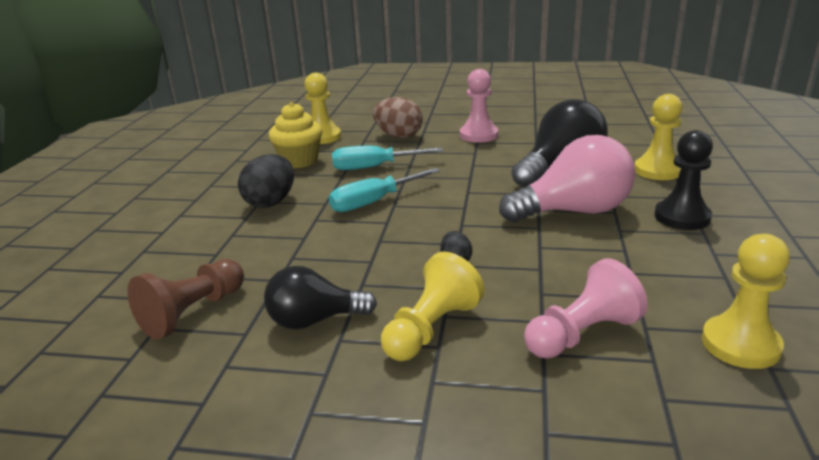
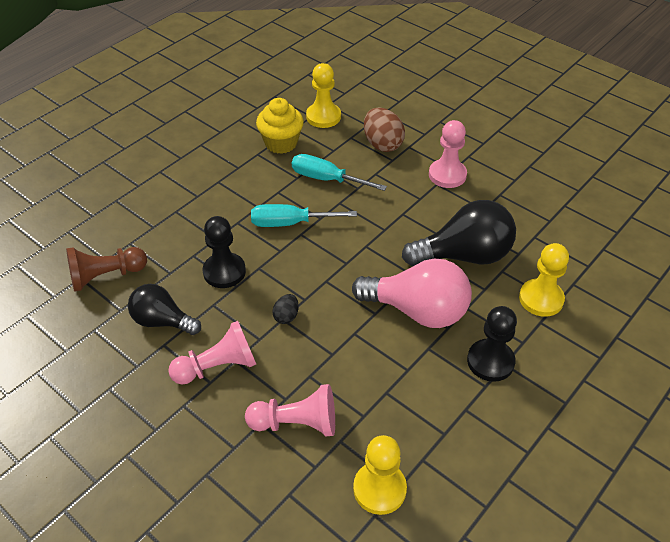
camera: 30 degrees right, 20 degrees up
black egg [238,154,294,208] -> none
yellow pawn [381,252,485,361] -> pink pawn [168,321,256,385]
none -> black pawn [202,216,246,288]

